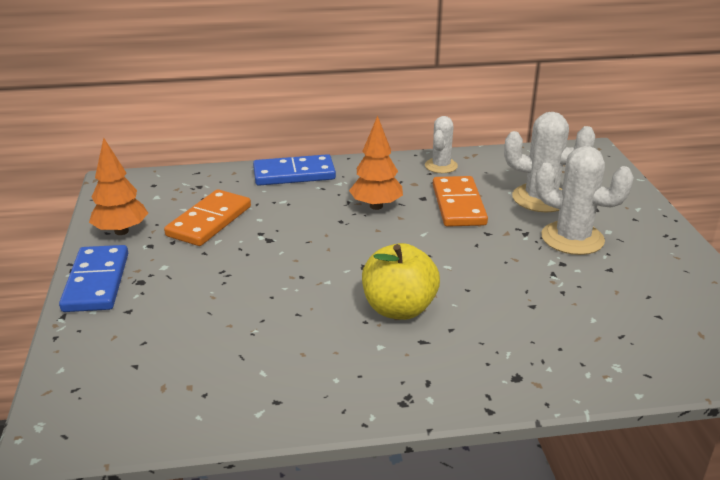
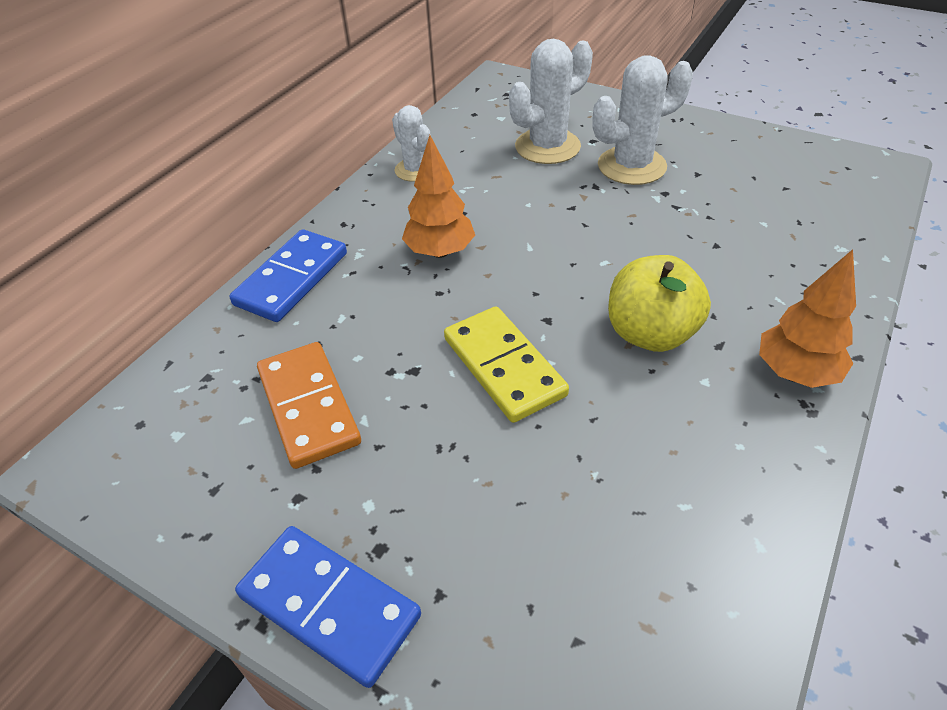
camera: 50 degrees left, 15 degrees up
orange tree [89,138,148,235] -> orange tree moved to [759,249,856,388]
orange domino [433,176,488,227] -> none
none -> yellow domino [444,306,569,423]

